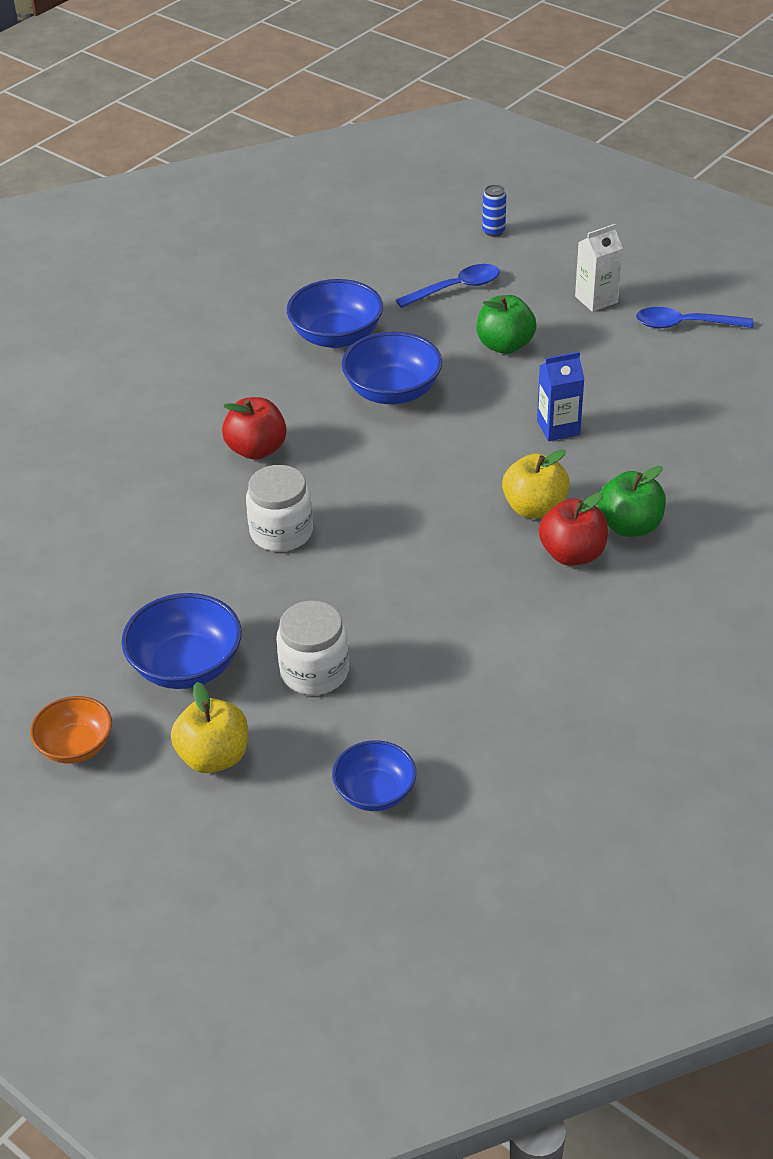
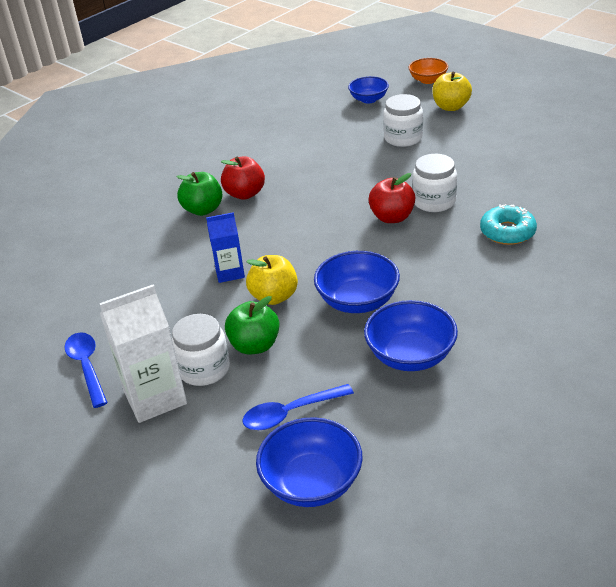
camera: 175 degrees left, 5 degrees down
orange bowl [30,696,112,763] -> orange bowl moved to [409,58,448,84]
blue bowl [121,593,242,689] -> blue bowl moved to [256,417,363,507]
red apple [222,397,287,460] -> red apple moved to [368,173,415,223]
blue can [482,185,506,237] -> none
yellow apple [502,449,570,519] -> yellow apple moved to [246,255,298,305]
white carton [575,224,623,312] -> white carton [99,285,187,423], size x1.65
blue spoon [636,307,754,328] -> blue spoon turned 120 degrees counterclockwise [65,332,108,408]
none -> white jar [172,314,230,386]
none -> turquoise donut [480,204,537,245]

